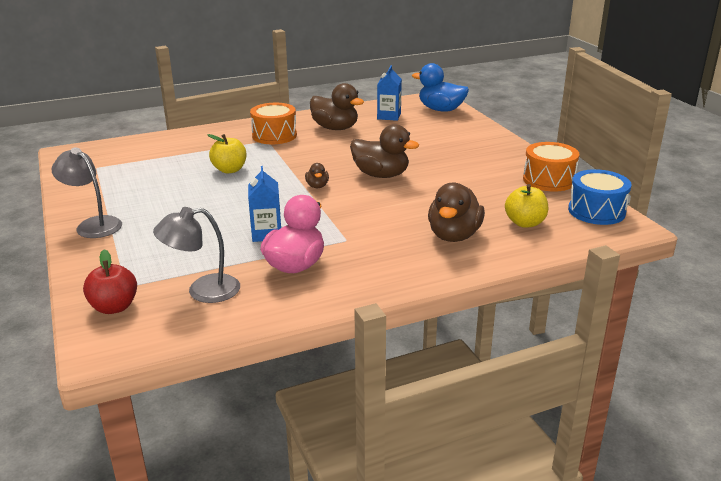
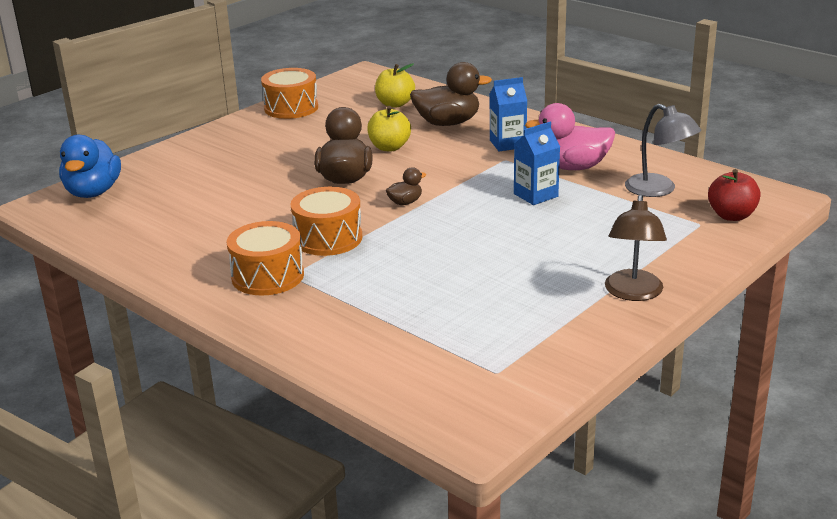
camera: 115 degrees left, 0 degrees up
grey lamp [52,147,122,238] -> brown lamp [605,194,667,301]
yellow apple [207,134,247,173] -> yellow apple moved to [367,106,411,151]
brown duck [310,83,364,130] -> none
blue carton [377,65,402,121] -> blue carton moved to [490,77,527,151]
blue drum [568,169,632,225] -> none
none -> orange drum [290,187,362,256]

